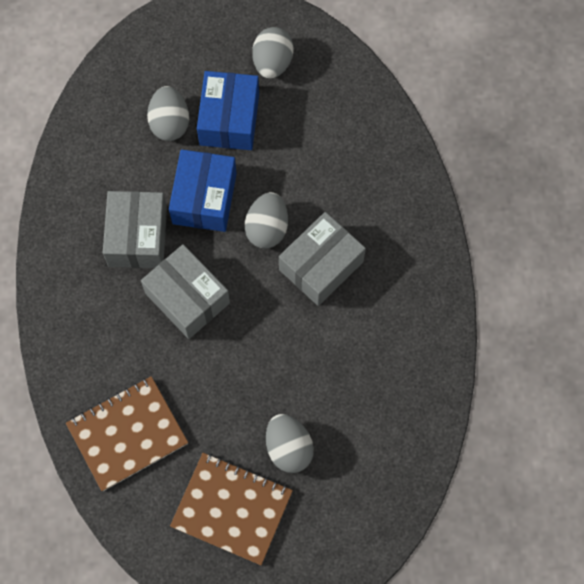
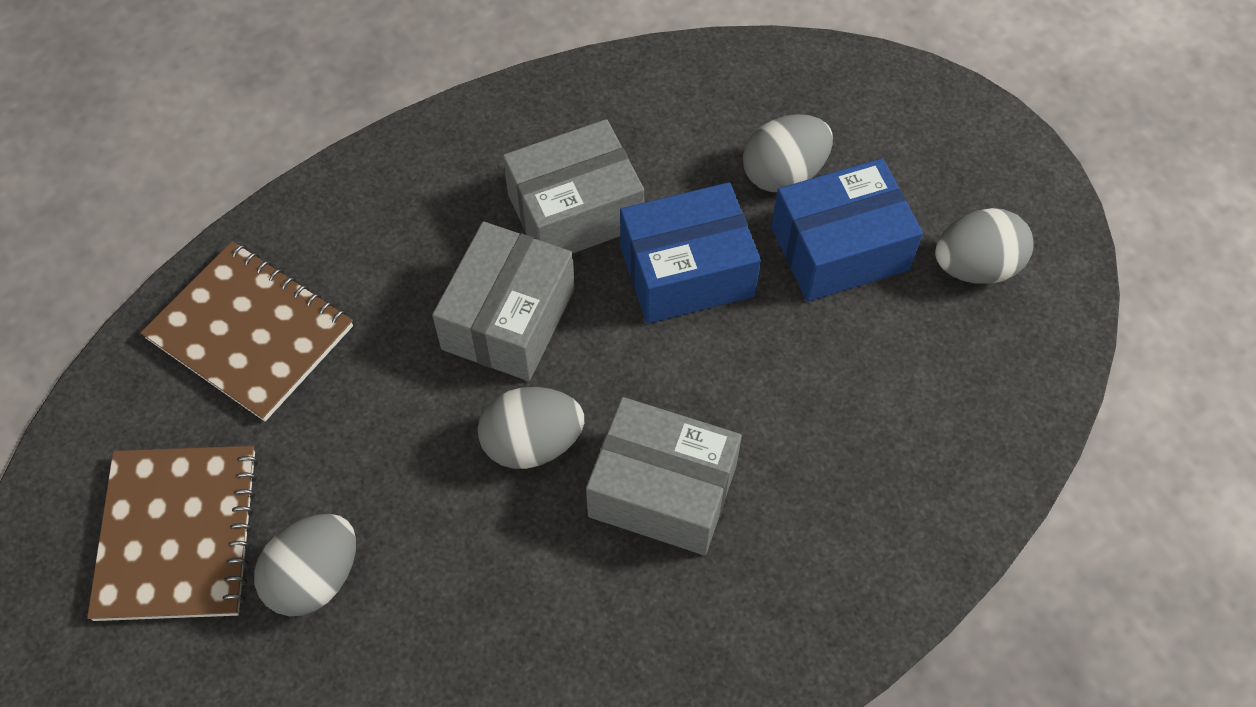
camera: 65 degrees right, 10 degrees down
grey egg [245,192,288,249] -> grey egg moved to [478,387,584,469]

